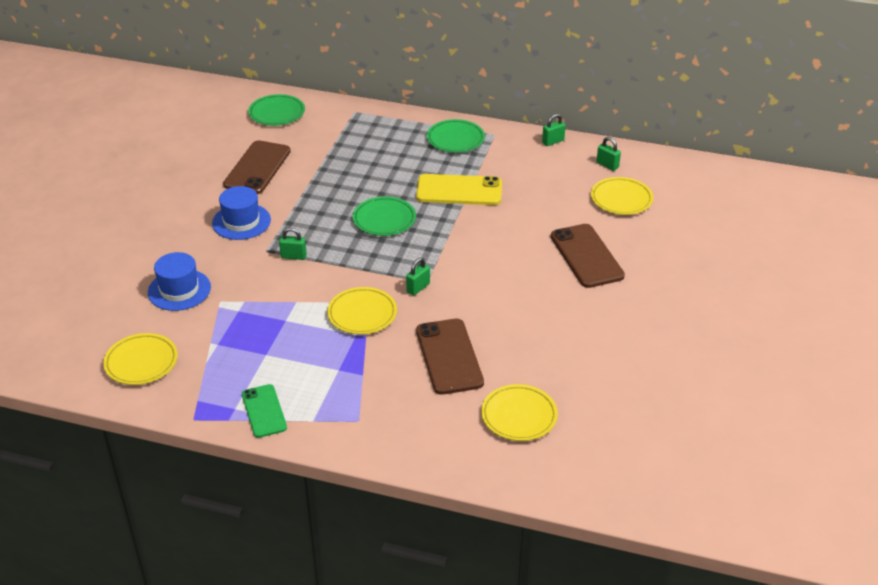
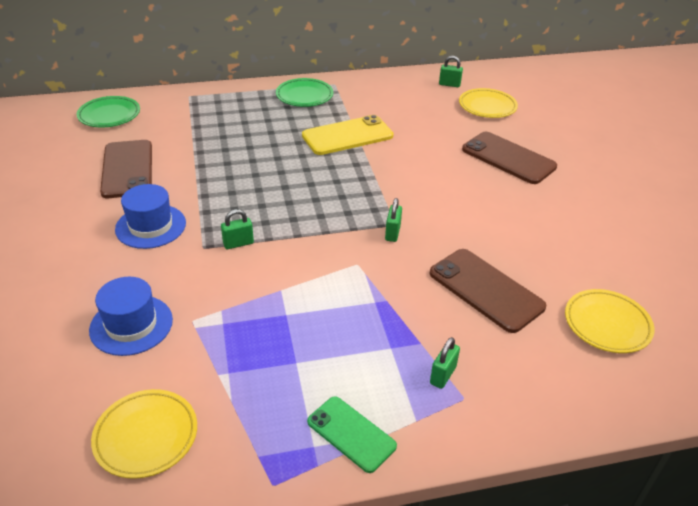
camera: 30 degrees left, 0 degrees up
yellow plate [327,287,397,334] -> none
green plate [353,196,416,236] -> none
green padlock [542,114,566,146] -> green padlock moved to [430,337,460,389]

